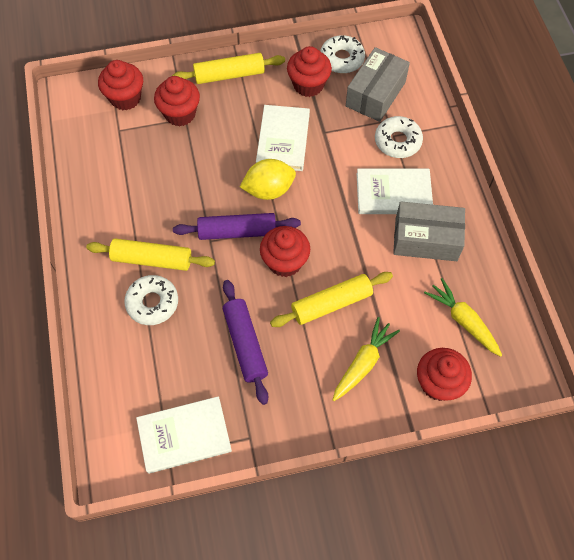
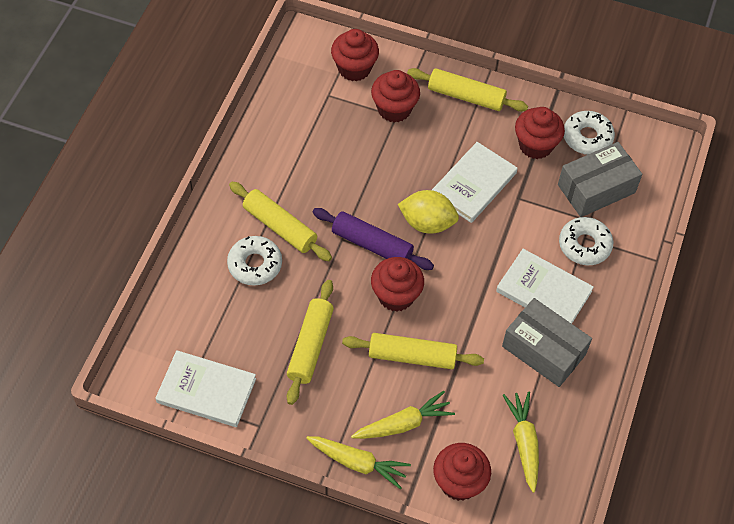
camera: 30 degrees right, 5 degrees down
purple rolling pin [223,280,268,405] -> yellow rolling pin [287,280,334,405]
none -> yellow carrot [306,436,411,490]

